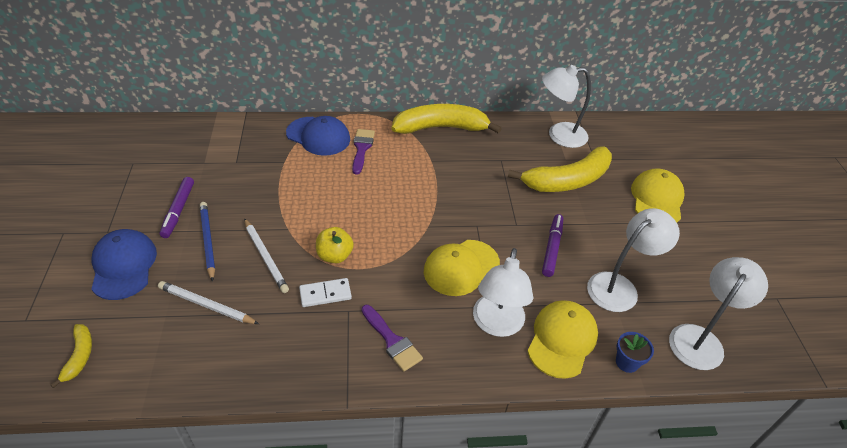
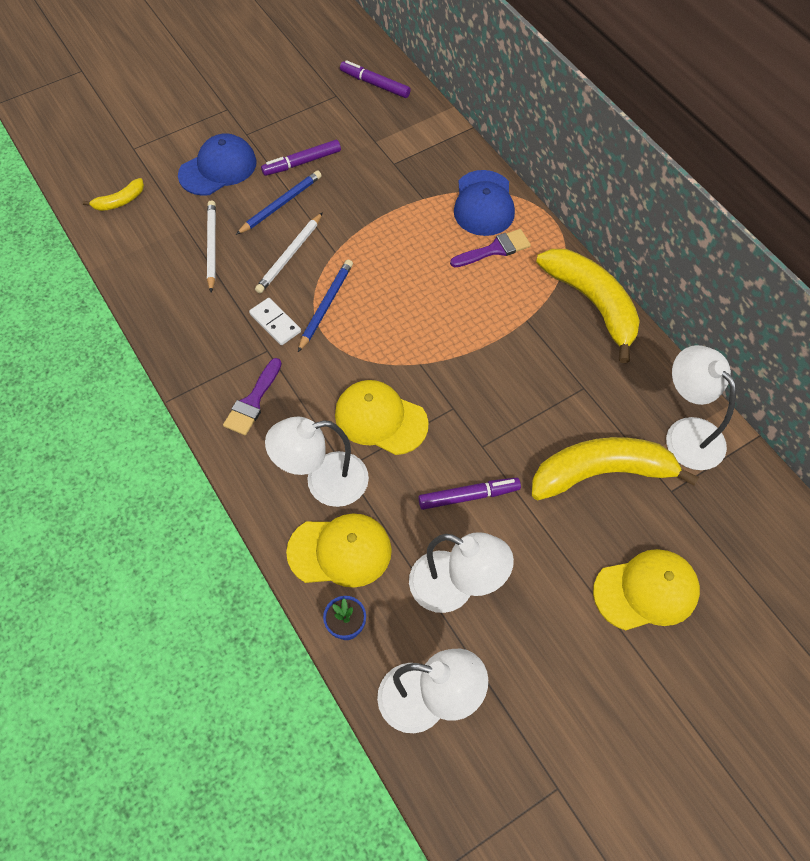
camera: 65 degrees right, 15 degrees up
yellow apple [316,227,354,263] -> blue pencil [298,260,353,352]
yellow banana [508,146,612,192] -> yellow banana turned 135 degrees clockwise [532,437,699,501]
none -> purple marker [340,60,411,98]

